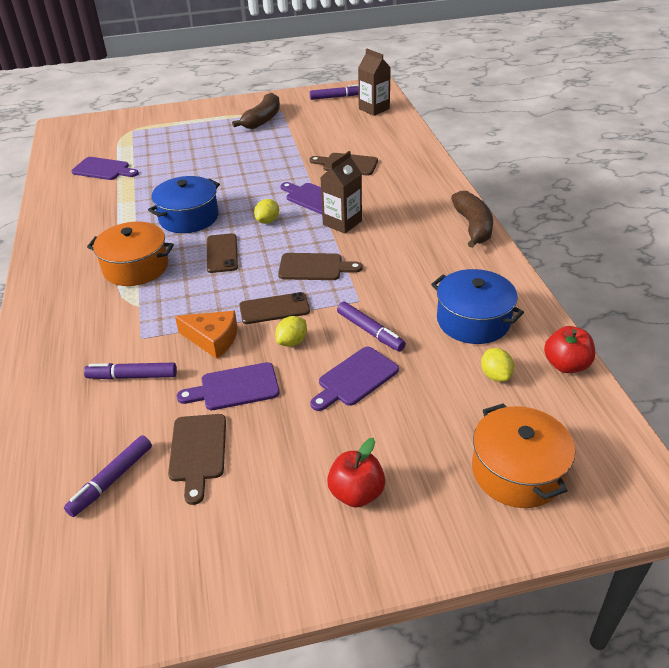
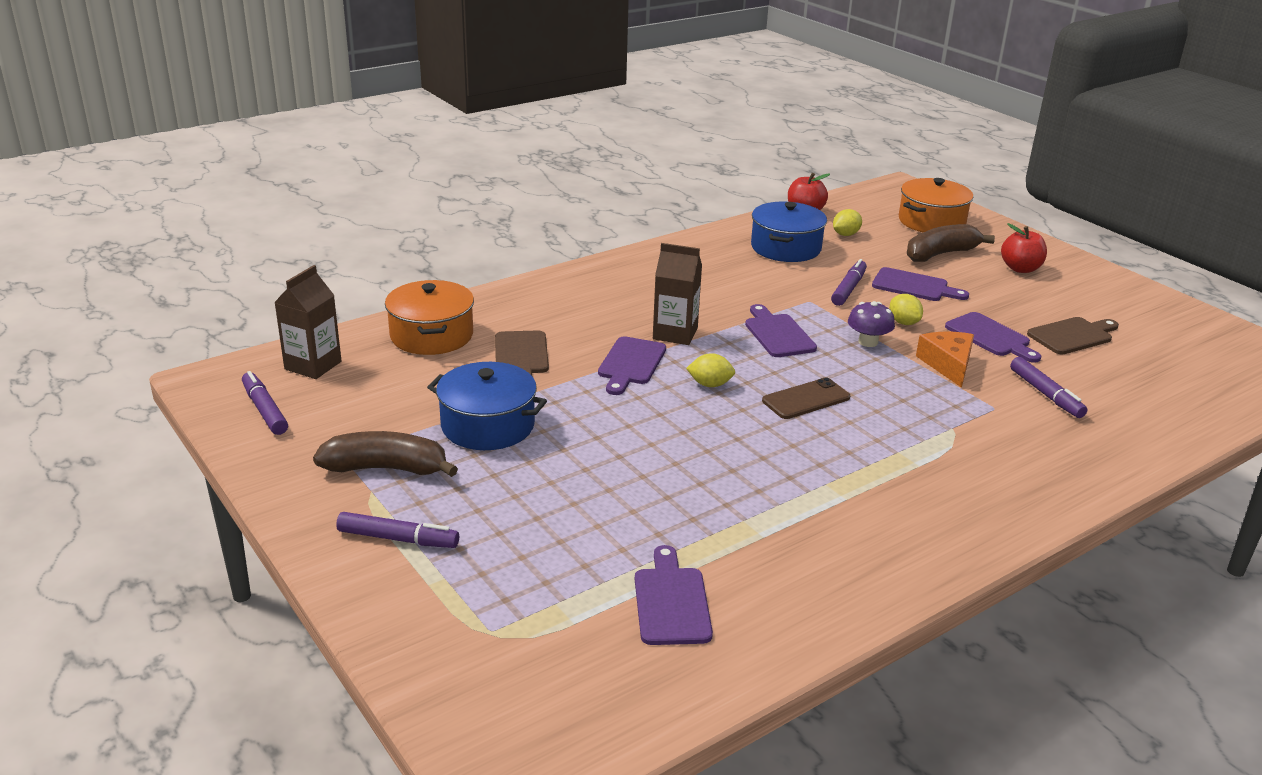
camera: 115 degrees left, 10 degrees down
purple marker [64,435,152,517] -> purple marker moved to [336,512,459,548]
orange pot [87,221,174,286] -> orange pot moved to [385,280,474,355]
blue pot [148,176,220,233] -> blue pot moved to [427,362,547,450]
brown phone [239,292,310,324] -> purple mushroom [848,301,895,347]
yellow lemon [275,316,307,347] -> yellow lemon turned 45 degrees clockwise [889,294,923,325]
brown cutting board [278,253,363,280] -> purple cutting board [745,304,817,357]
brown banana [451,191,493,248] -> brown banana moved to [907,224,995,262]

